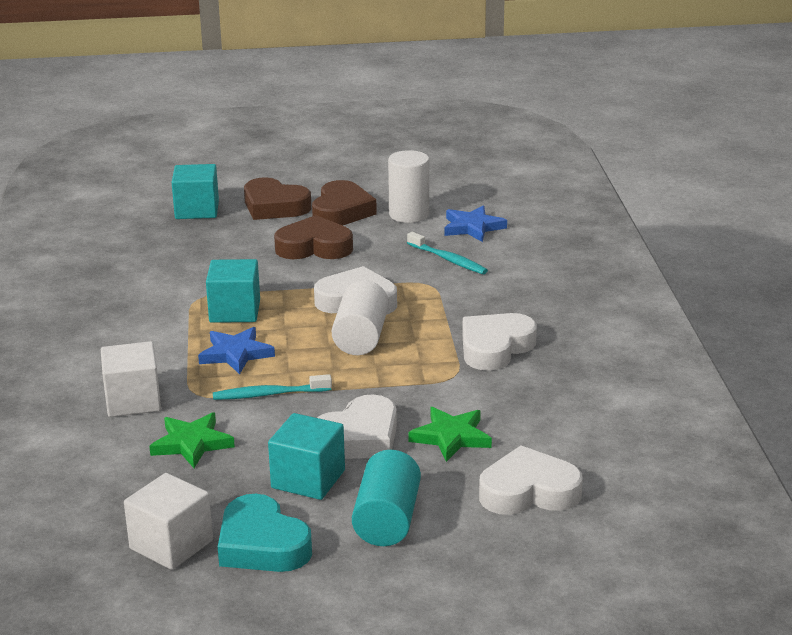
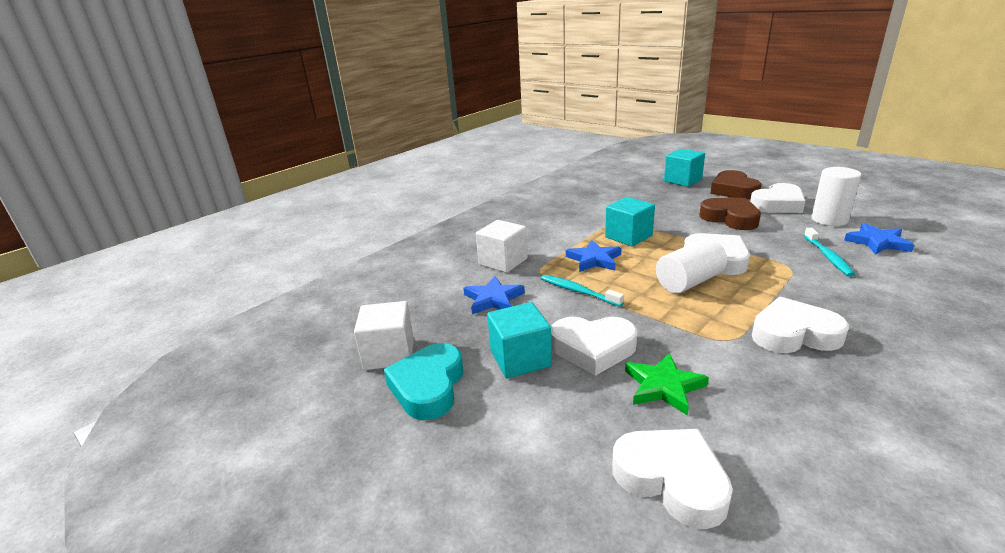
camera: 50 degrees right, 0 degrees up
green star [149,412,235,468] -> blue star [463,276,525,314]
brown heart [312,180,377,225] -> white heart [750,183,805,213]
turquoise cylinder [352,450,421,546] -> none

